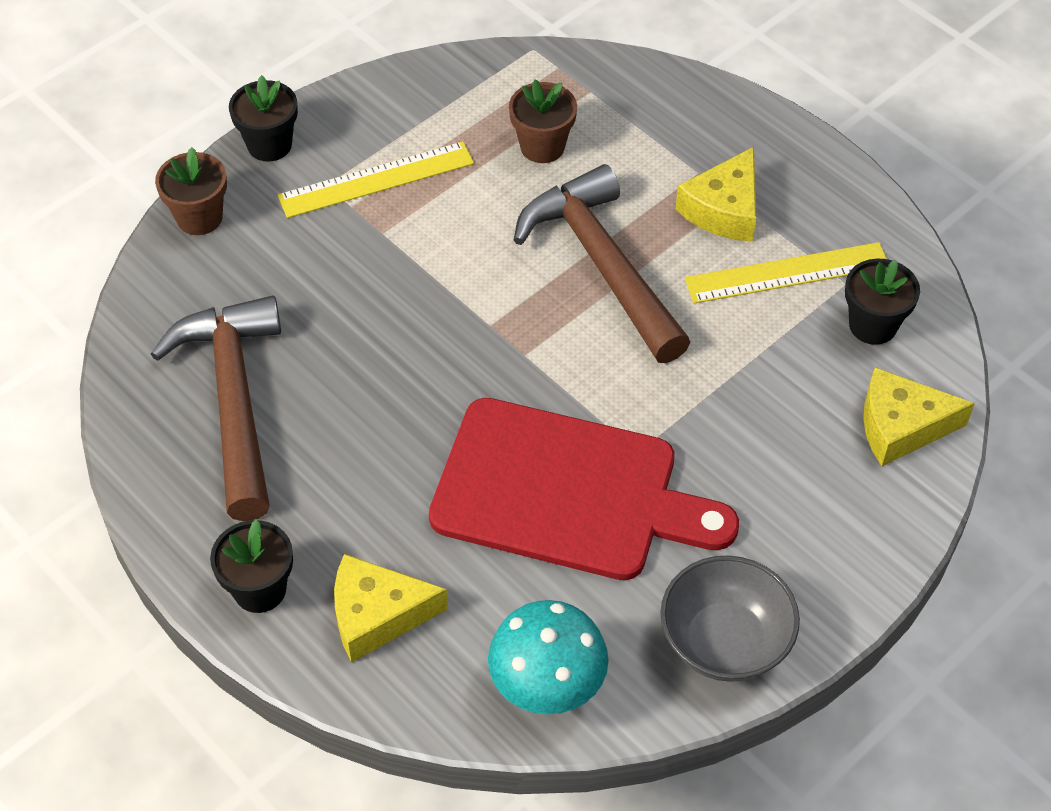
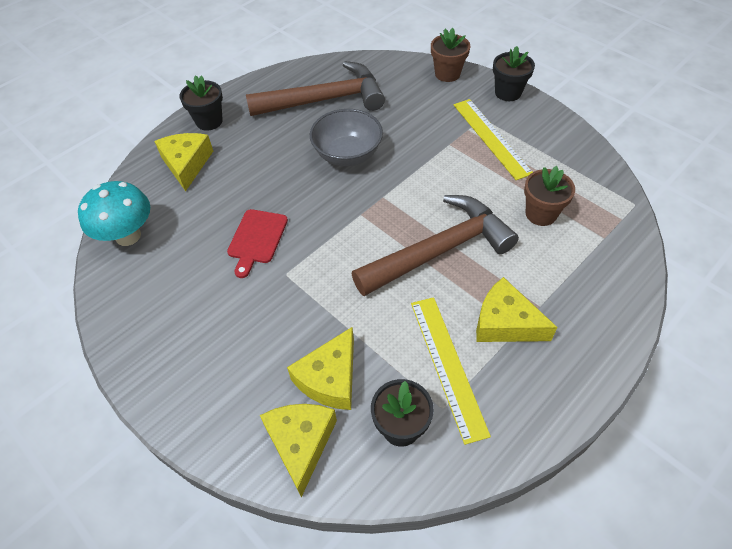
camera: 90 degrees right, 0 degrees up
red cutting board [429,398,739,580] -> red cutting board [227,209,288,278], size x0.45
grey bowl [660,555,800,682] -> grey bowl moved to [310,109,383,166]
none -> yellow cheese [287,327,354,410]

